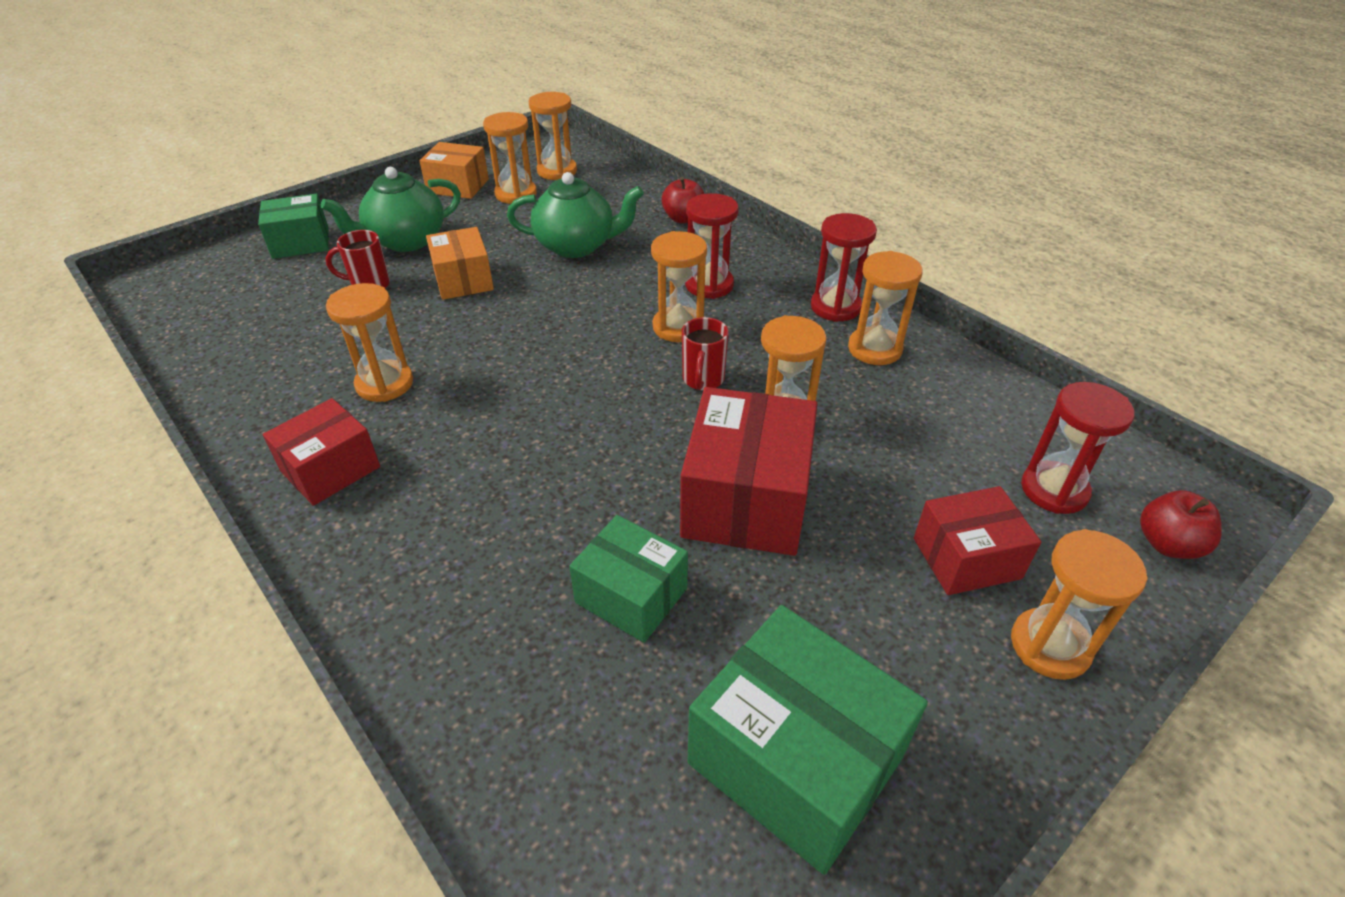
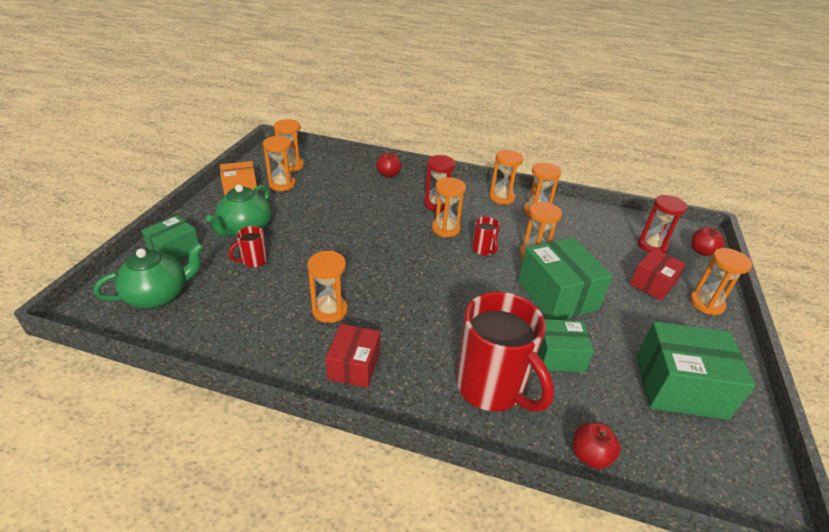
camera: 35 degrees left, 5 degrees down
orange box [426,227,494,300] -> none
green teapot [507,172,644,258] -> green teapot moved to [94,242,204,308]
red box [680,387,817,556] -> green box [518,237,613,320]
red hourglass [811,213,877,322] -> orange hourglass [489,150,524,205]
none -> red mug [456,292,554,412]
none -> red apple [573,422,621,469]

